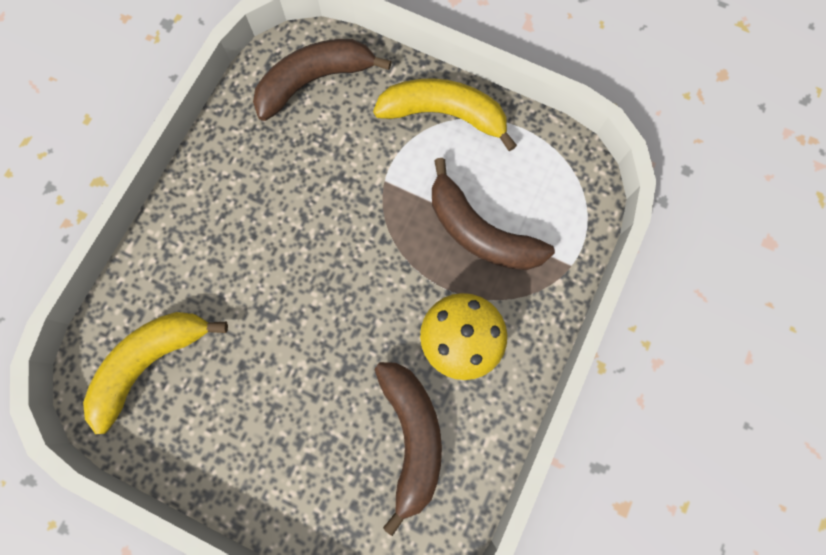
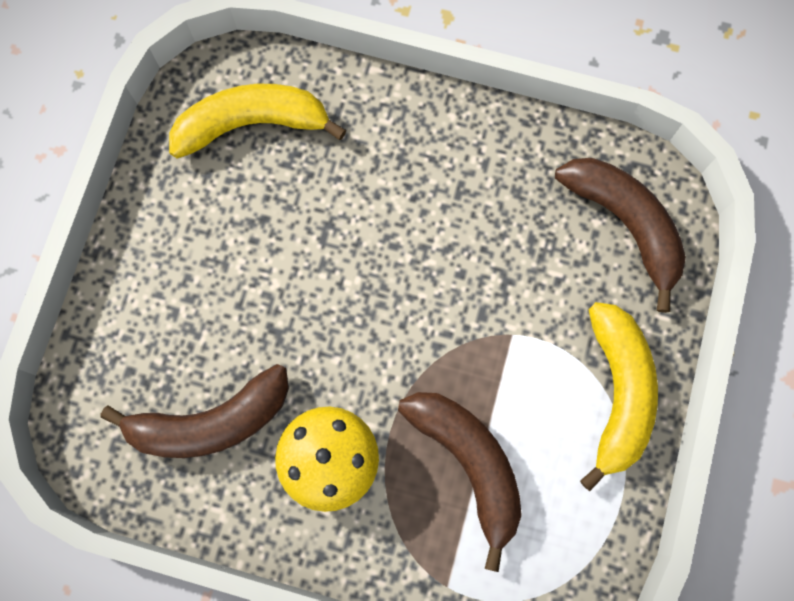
camera: 80 degrees right, 0 degrees up
yellow banana [83,312,228,434] -> yellow banana turned 45 degrees counterclockwise [169,84,346,159]
brown banana [432,158,555,270] -> brown banana turned 120 degrees clockwise [398,392,522,572]

